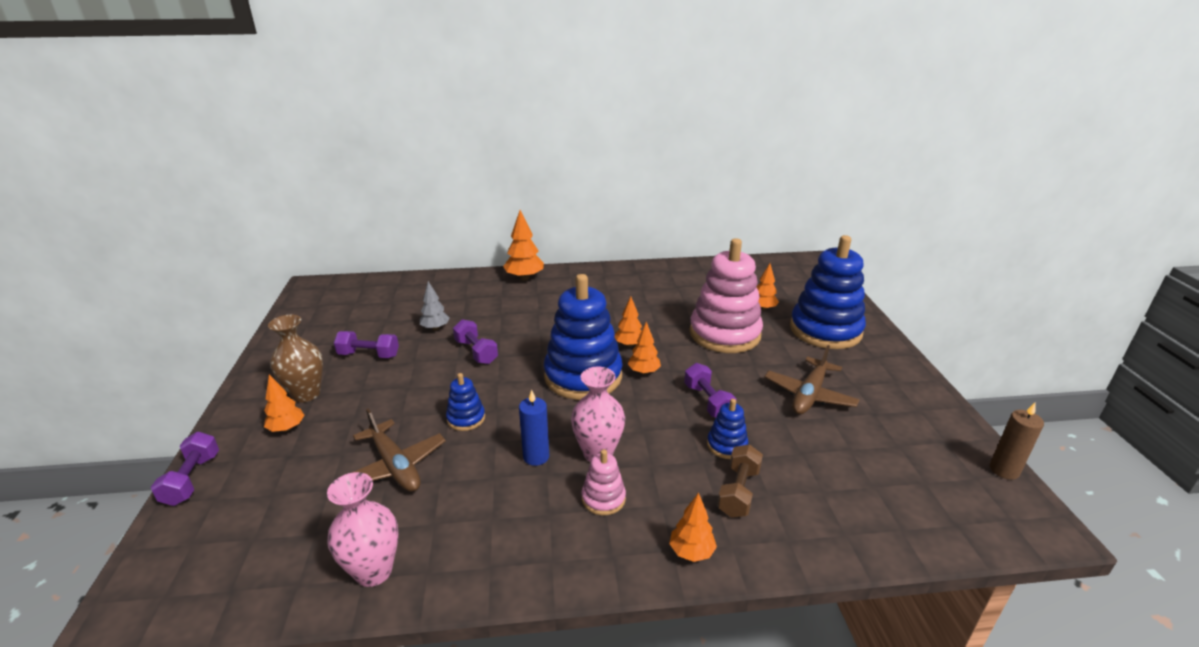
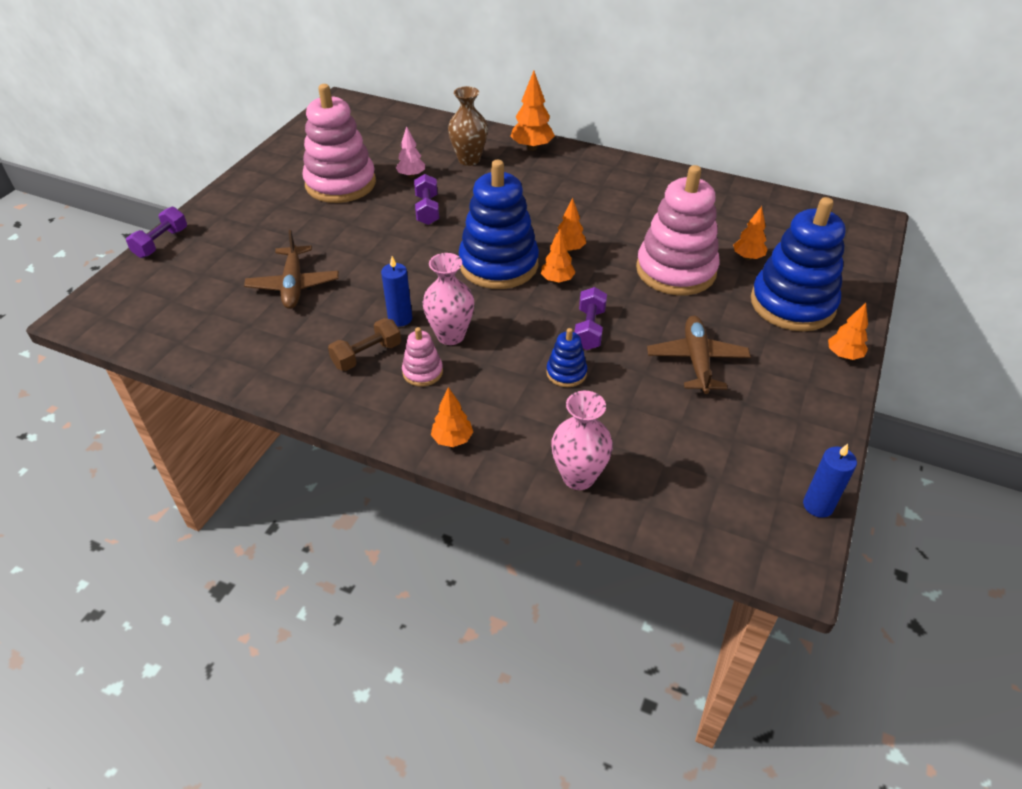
camera: 30 degrees right, 15 degrees up
orange tree [264,375,304,432] -> orange tree moved to [828,303,868,360]
brown vase [268,314,323,402] -> brown vase moved to [448,86,488,166]
pink vase [327,472,398,587] -> pink vase moved to [551,391,613,490]
purple dumbbell [334,331,399,358] -> pink stacking toy [302,84,376,203]
grey tree [420,281,450,330] -> pink tree [396,126,425,178]
blue stacking toy [446,373,485,431] -> none
brown dumbbell [717,444,763,518] -> brown dumbbell moved to [328,318,401,371]
brown plane [764,345,859,414] -> brown plane turned 120 degrees clockwise [647,316,751,394]
brown candle [990,403,1044,480] -> blue candle [803,444,857,518]

